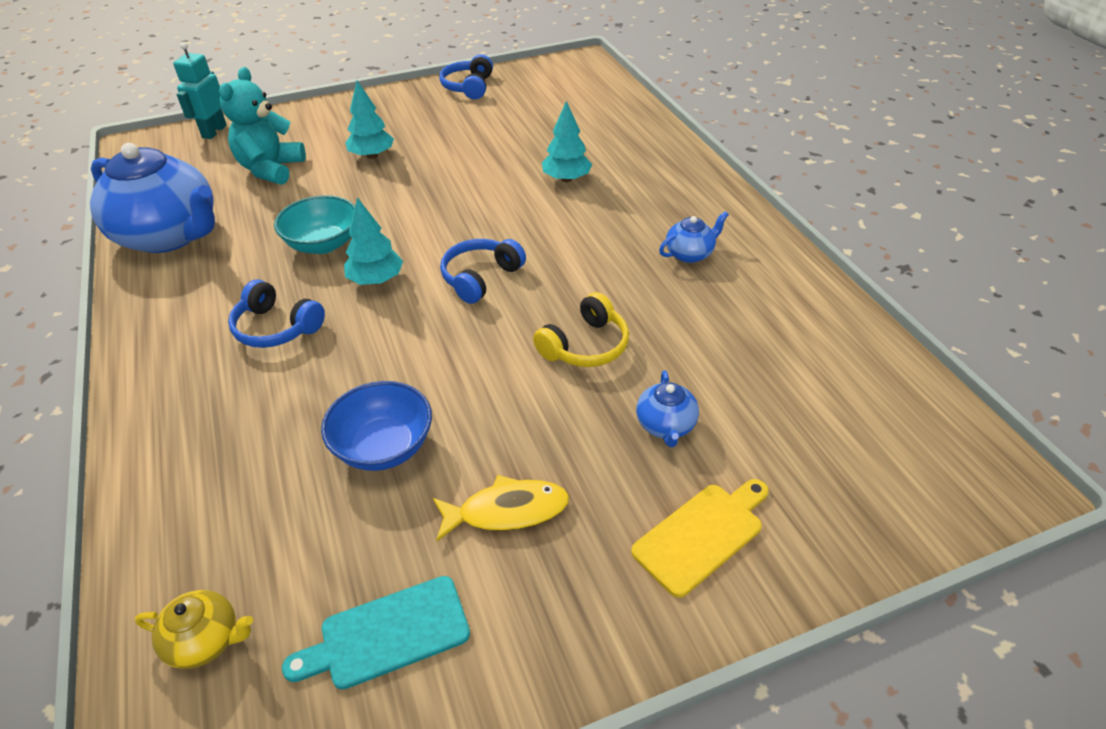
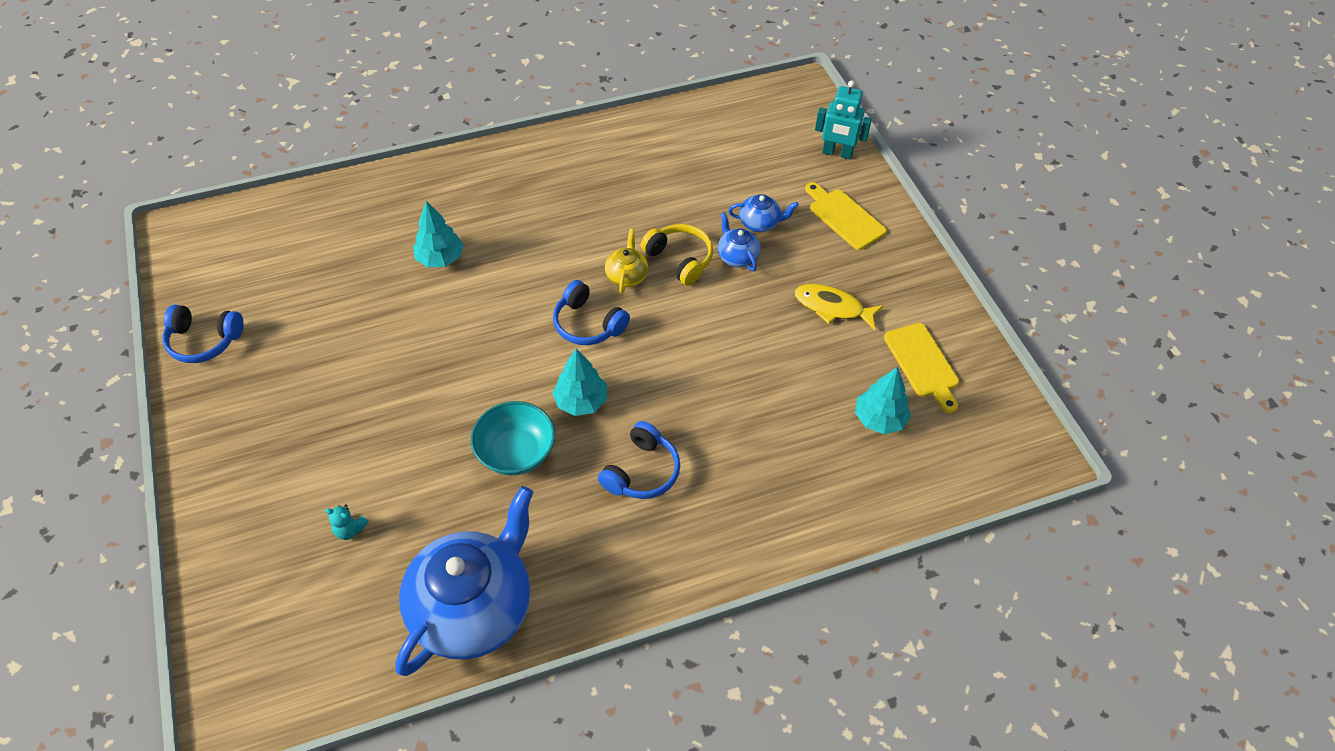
camera: 90 degrees left, 10 degrees up
yellow teapot [135,590,253,669] -> yellow teapot moved to [605,229,648,294]
turquoise robot [173,42,227,139] -> turquoise robot moved to [815,80,872,159]
turquoise teddy bear [219,67,306,185] -> turquoise teddy bear [325,504,369,540], size x0.41
turquoise cutting board [282,576,470,690] -> yellow cutting board [884,323,959,413]
blue bowl [321,381,432,471] -> none
turquoise tree [345,81,394,159] -> turquoise tree moved to [855,367,911,434]
yellow fish [433,475,569,541] -> yellow fish turned 60 degrees counterclockwise [795,284,884,330]
blue teapot [659,211,729,263] -> blue teapot moved to [718,212,761,271]

